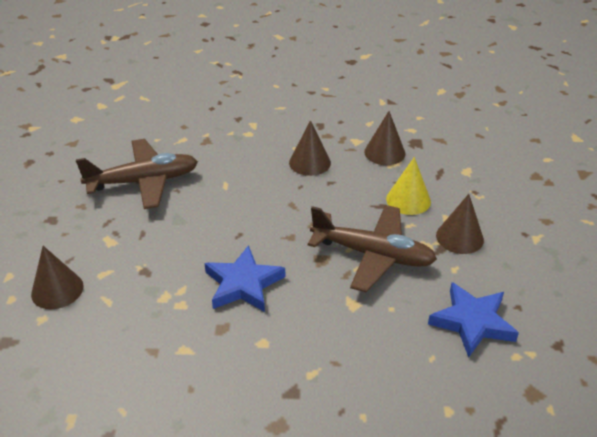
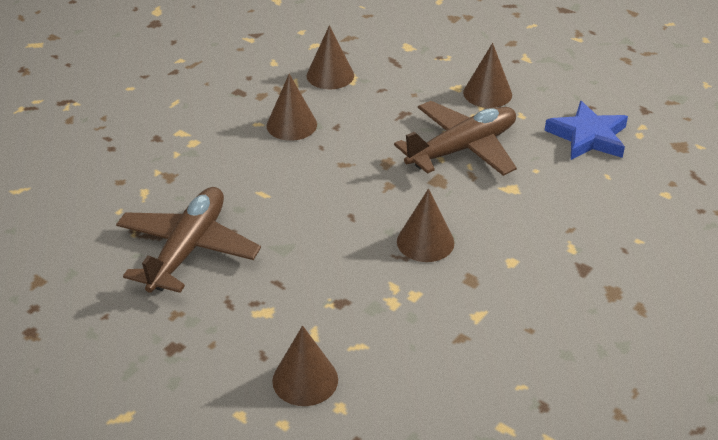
camera: 55 degrees left, 0 degrees up
blue star [204,245,285,312] -> brown cone [397,188,454,262]
yellow cone [386,157,431,215] -> none

